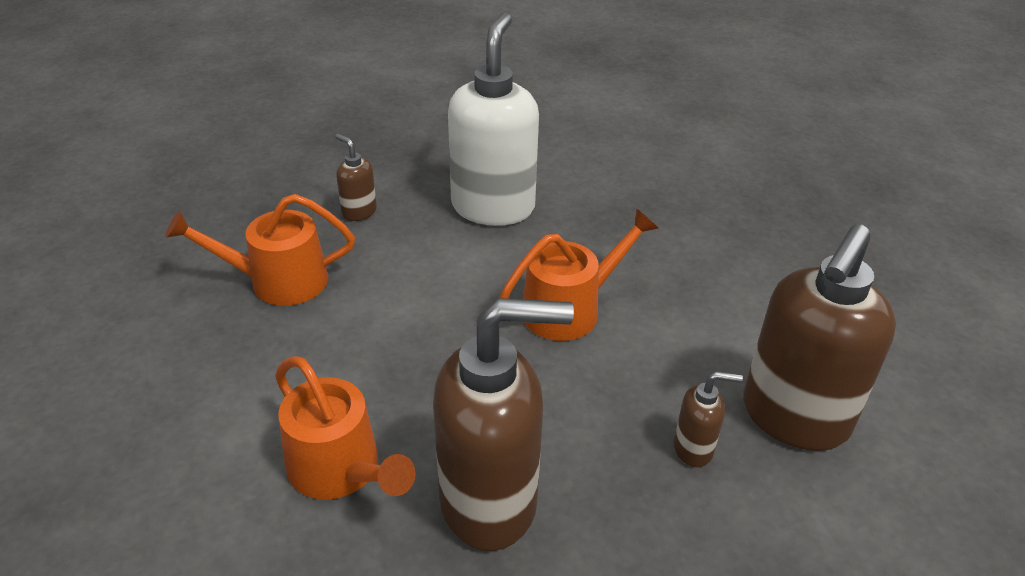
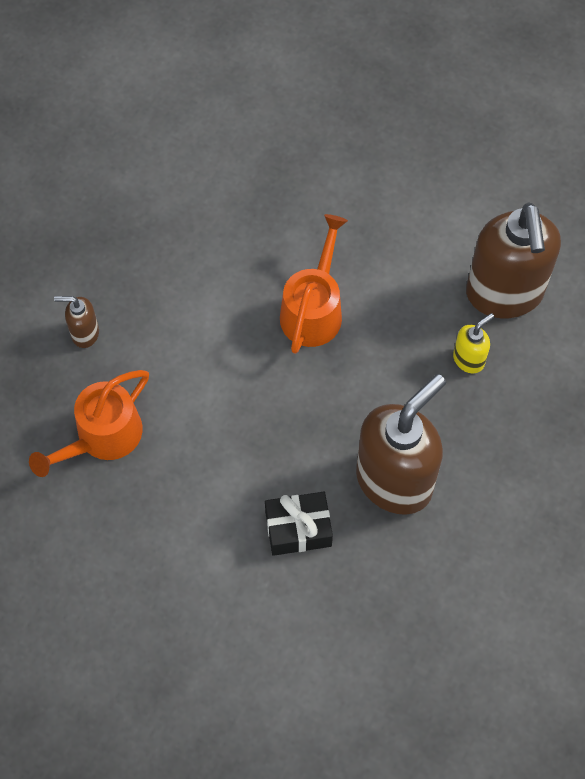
camera: 40 degrees left, 25 degrees up
orange watering can [275,356,416,500] -> black gift [265,492,333,556]
white soap dispenser [448,13,539,226] -> none
brown soap dispenser [674,371,743,467] -> yellow soap dispenser [453,313,494,373]

